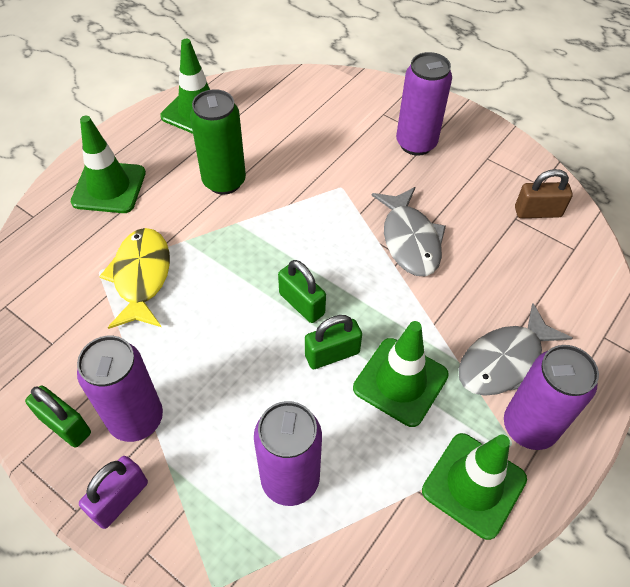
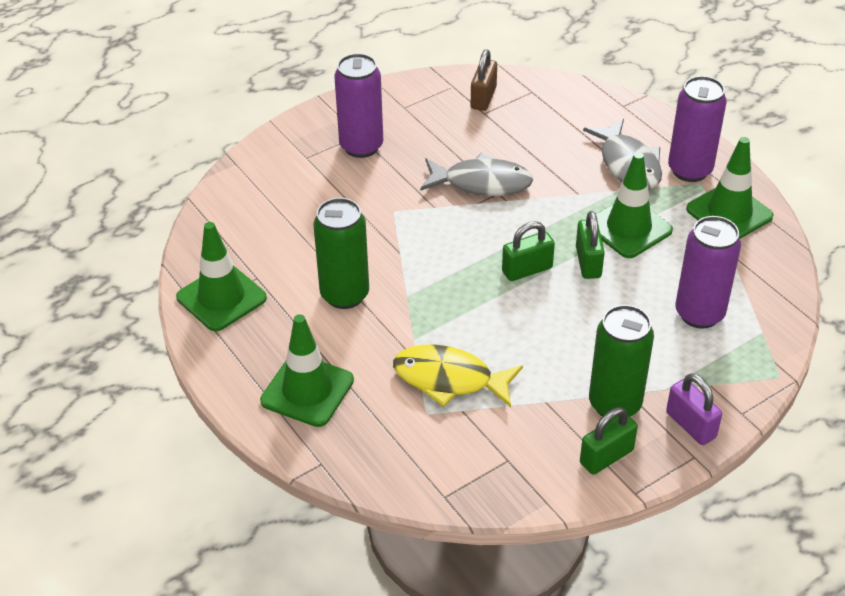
camera: 70 degrees left, 10 degrees down
purple can [77,336,163,442] -> green can [589,305,654,417]

